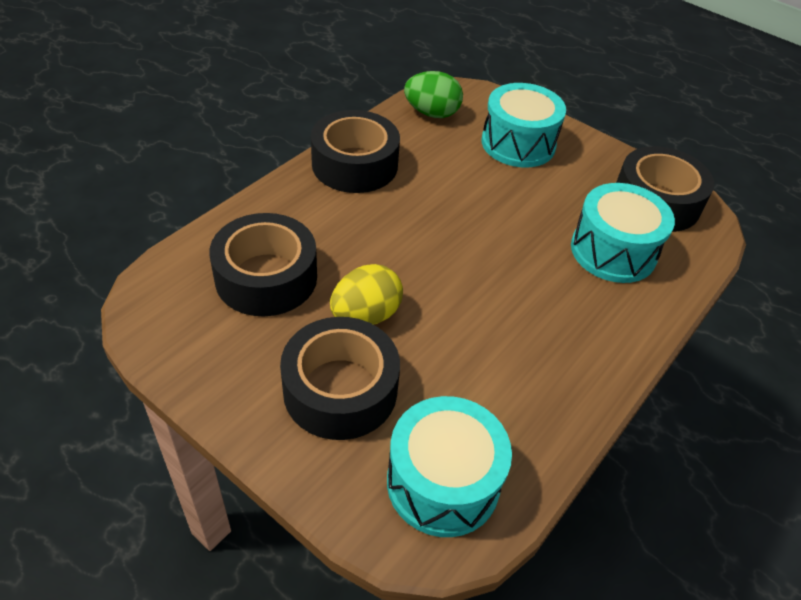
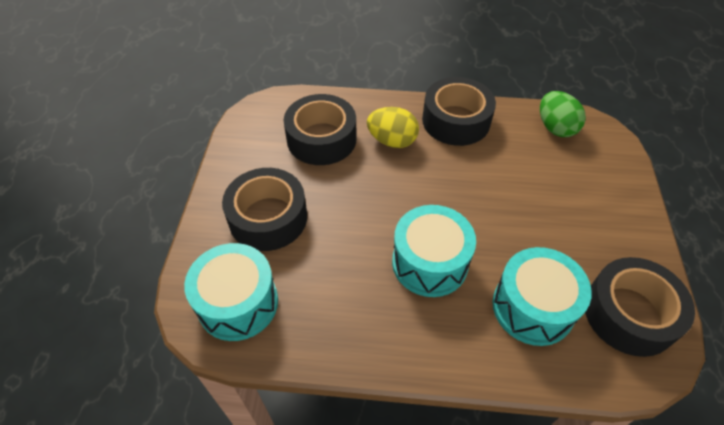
camera: 60 degrees right, 5 degrees up
yellow egg [330,264,403,325] -> yellow egg moved to [367,107,419,148]
turquoise drum [482,83,566,168] -> turquoise drum moved to [392,205,476,297]

